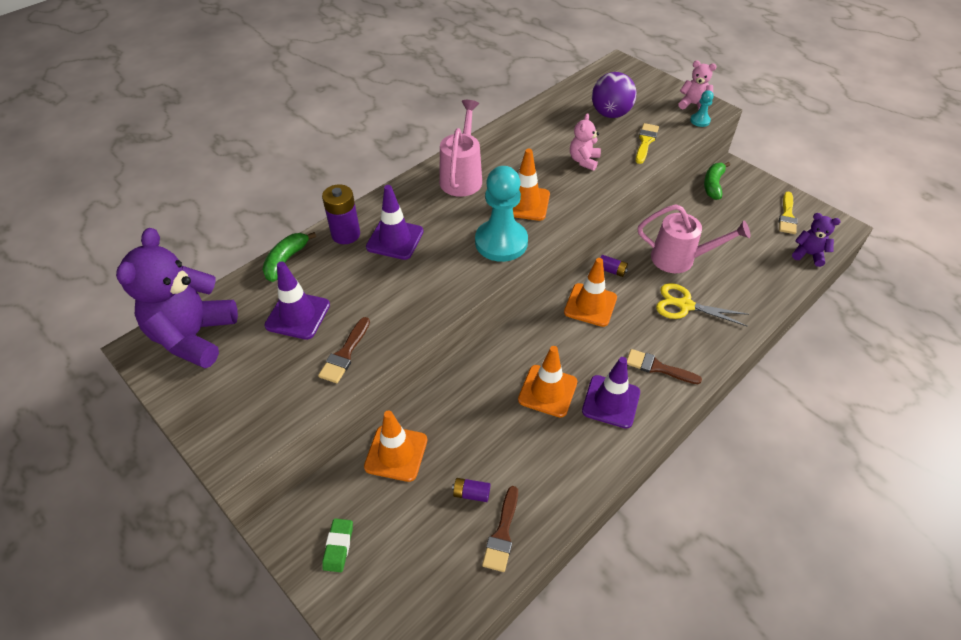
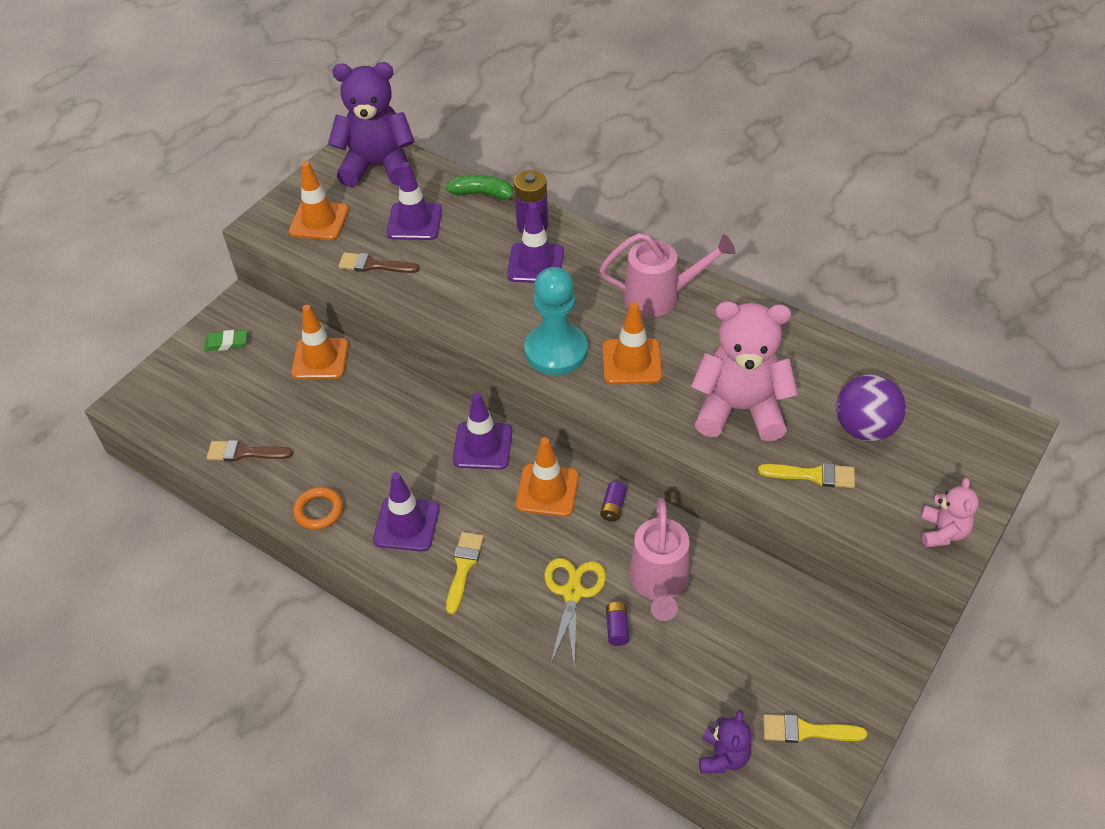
camera: 80 degrees right, 0 degrees up
purple battery [452,478,490,502] -> purple battery moved to [606,602,630,646]
orange traffic cone [518,346,577,418] -> orange traffic cone moved to [289,161,349,240]
pink teddy bear [570,113,601,171] -> pink teddy bear [691,301,798,442], size x2.04
brown brush [627,349,702,384] -> yellow brush [446,532,484,614]
turquoise pawn [690,90,714,127] -> none
green banana [704,162,730,200] -> none
none -> orange ring [293,487,343,530]
none -> purple traffic cone [453,392,512,470]

